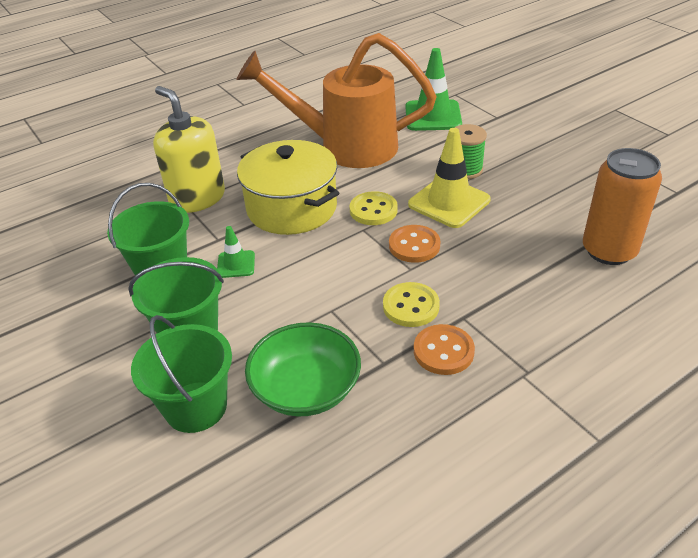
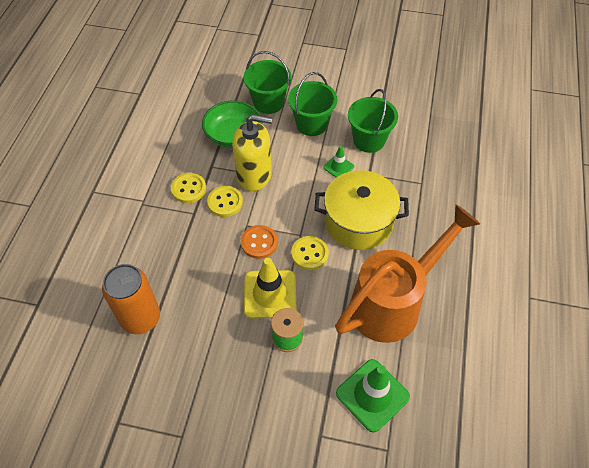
camera: 135 degrees right, 15 degrees up
yellow soap dispenser [153,86,225,213] -> yellow soap dispenser moved to [232,114,272,191]
orange button [414,324,475,375] -> yellow button [171,173,206,203]

